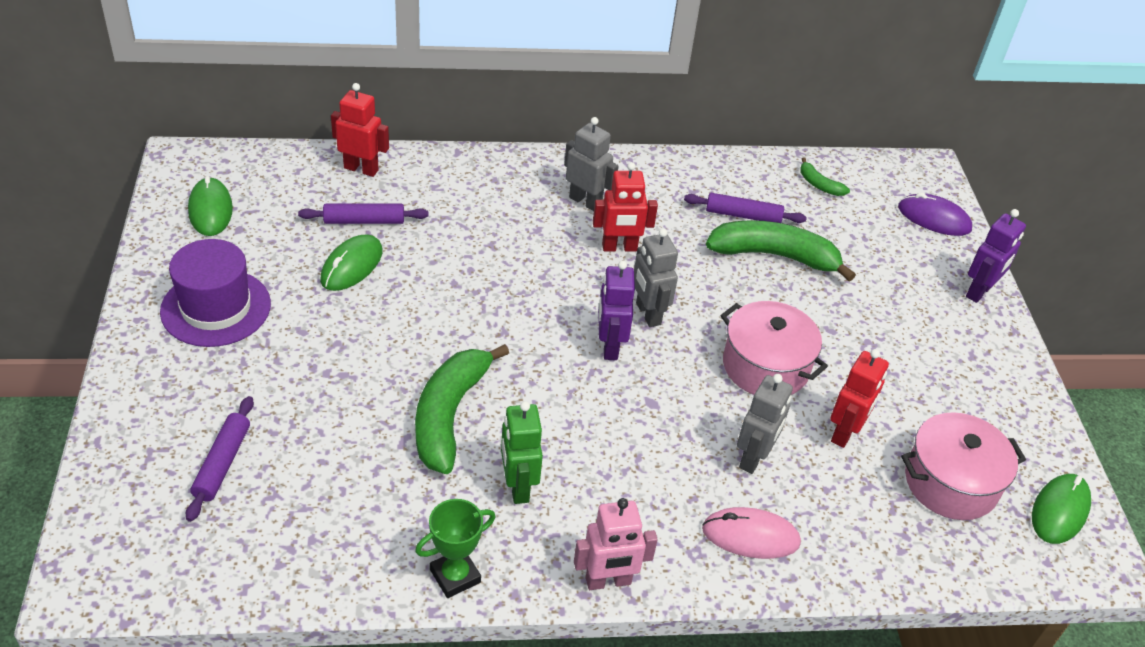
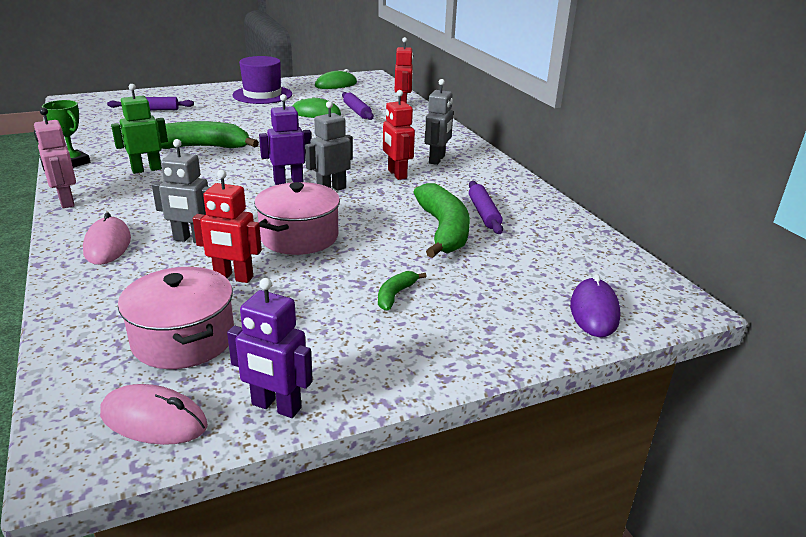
camera: 75 degrees right, 15 degrees down
green banana [800,158,850,196] -> green banana moved to [378,271,427,311]
purple robot [966,209,1026,303] -> purple robot moved to [227,278,313,418]
green mouse [1032,474,1091,544] -> pink mouse [100,384,208,445]

